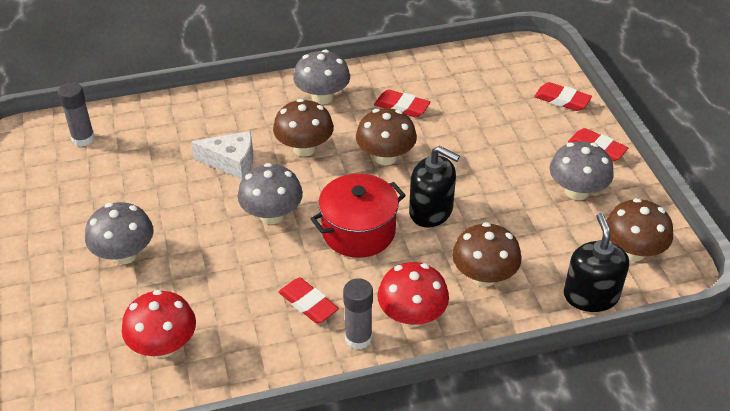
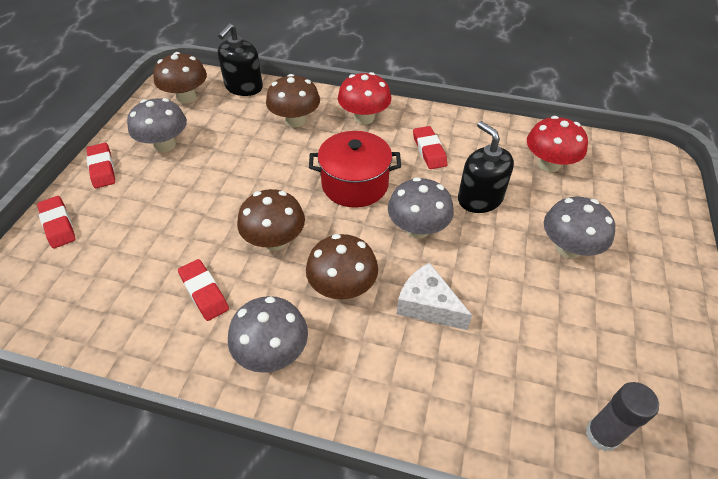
camera: 150 degrees left, 5 degrees up
grey glue stick [343,278,373,349] -> none
black soap dispenser [409,146,460,228] -> black soap dispenser moved to [458,121,514,213]

